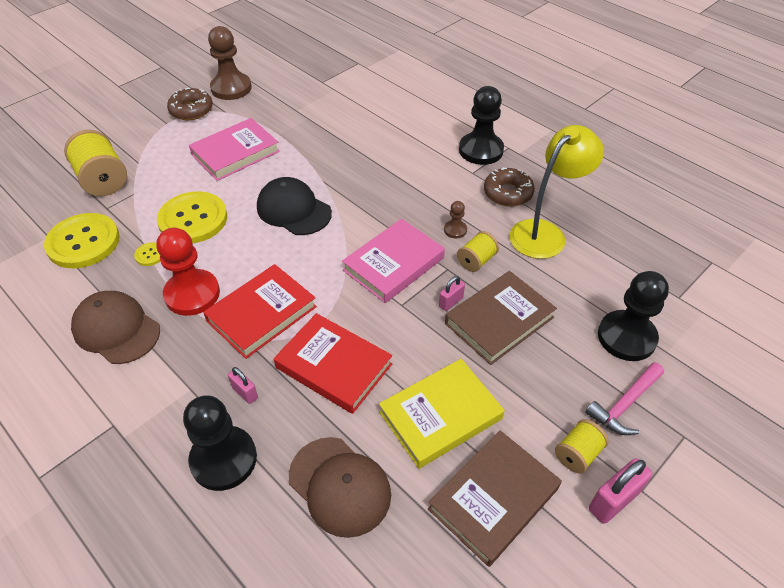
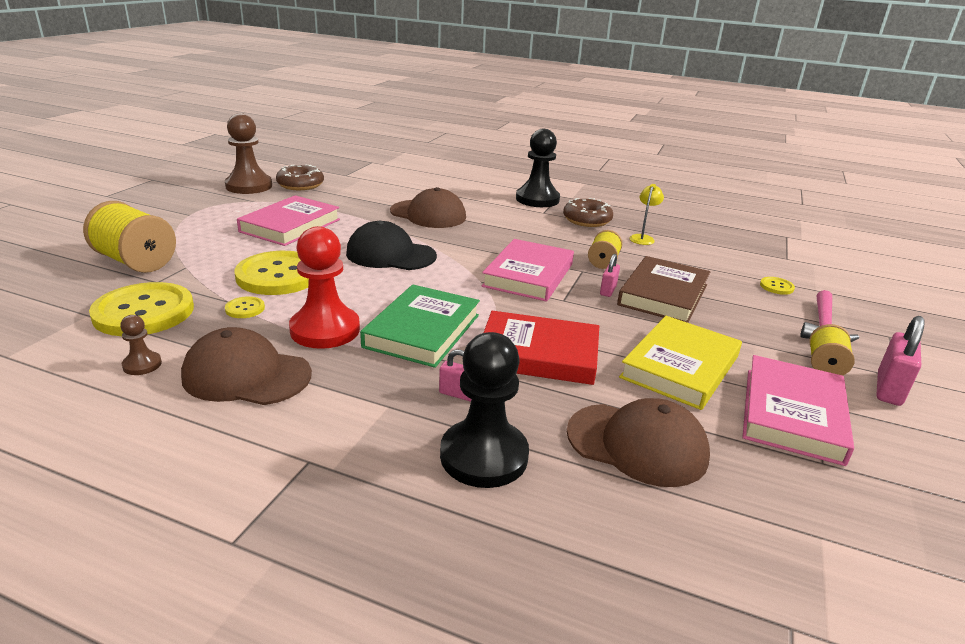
camera: 25 degrees left, 20 degrees down
brown donut [167,88,213,120] -> brown donut moved to [276,165,324,190]
red book [203,264,317,359] -> green book [360,284,480,368]
brown book [428,430,562,567] -> pink book [743,355,854,466]
brown pawn [444,201,467,239] -> brown pawn moved to [120,315,162,375]
yellow lamp [509,125,604,259] -> yellow lamp [629,184,664,245], size x0.46
black pawn [598,271,669,361] -> yellow button [760,277,795,295]
none -> brown cap [390,187,466,228]

